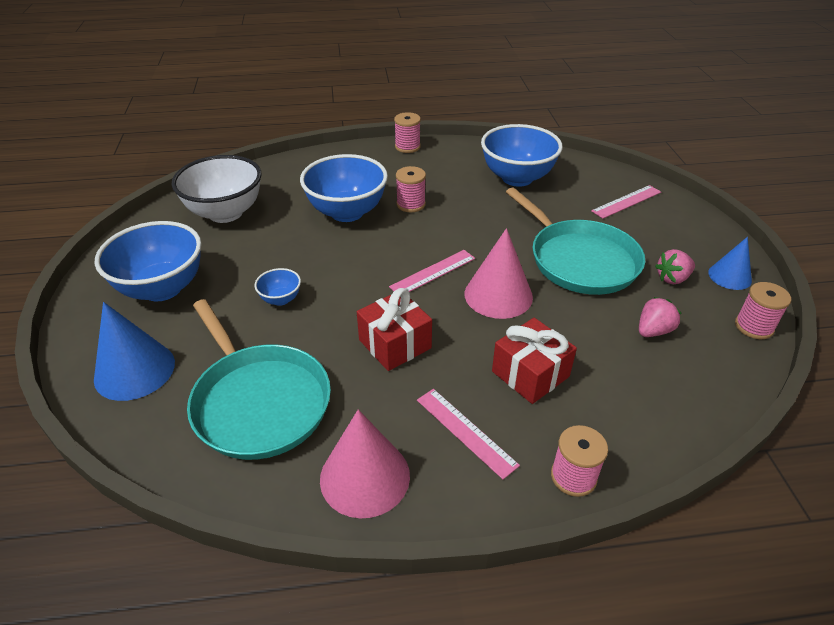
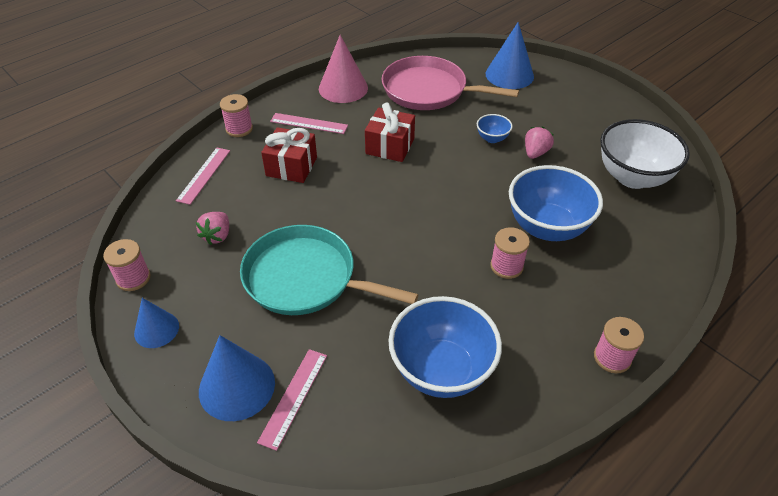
camera: 145 degrees right, 5 degrees up
blue bowl [95,221,202,301] -> none
turquoise pan [187,299,331,460] -> pink pan [382,56,519,110]
pink ruler [389,250,475,292] -> pink ruler moved to [176,148,230,205]
pink cone [465,228,533,319] -> none
pink strawberry [655,249,695,284] -> pink strawberry moved to [525,127,554,159]
none -> blue cone [199,335,275,421]

